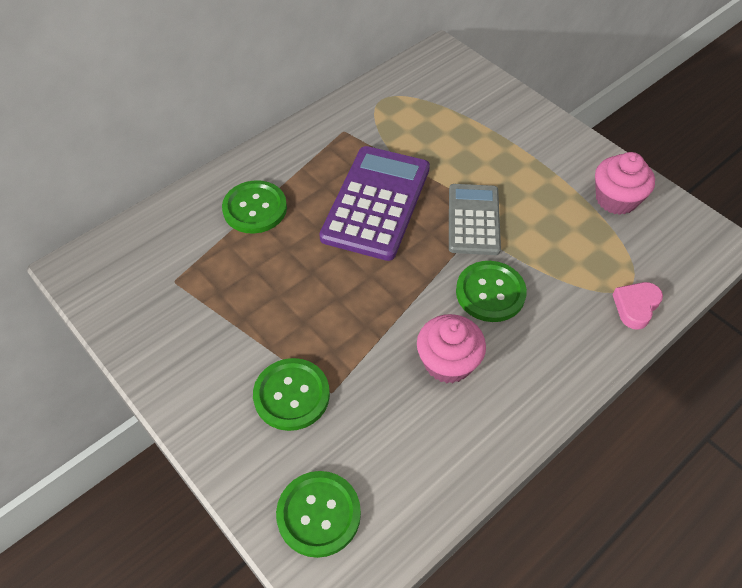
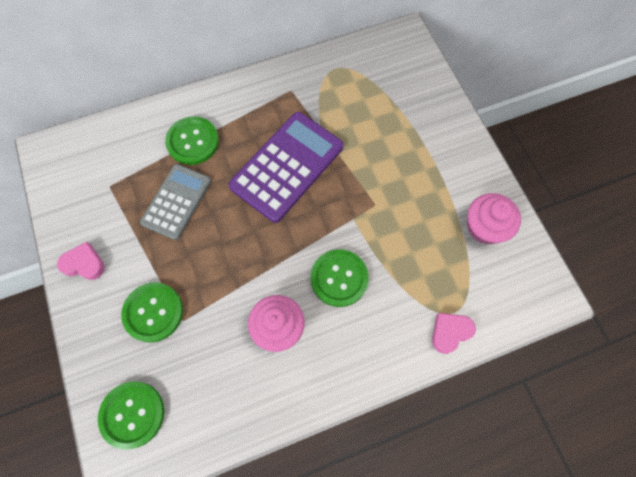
camera: 20 degrees right, 15 degrees up
grey calculator [449,184,501,255] -> grey calculator moved to [140,164,211,240]
none -> pink heart [57,242,105,280]

